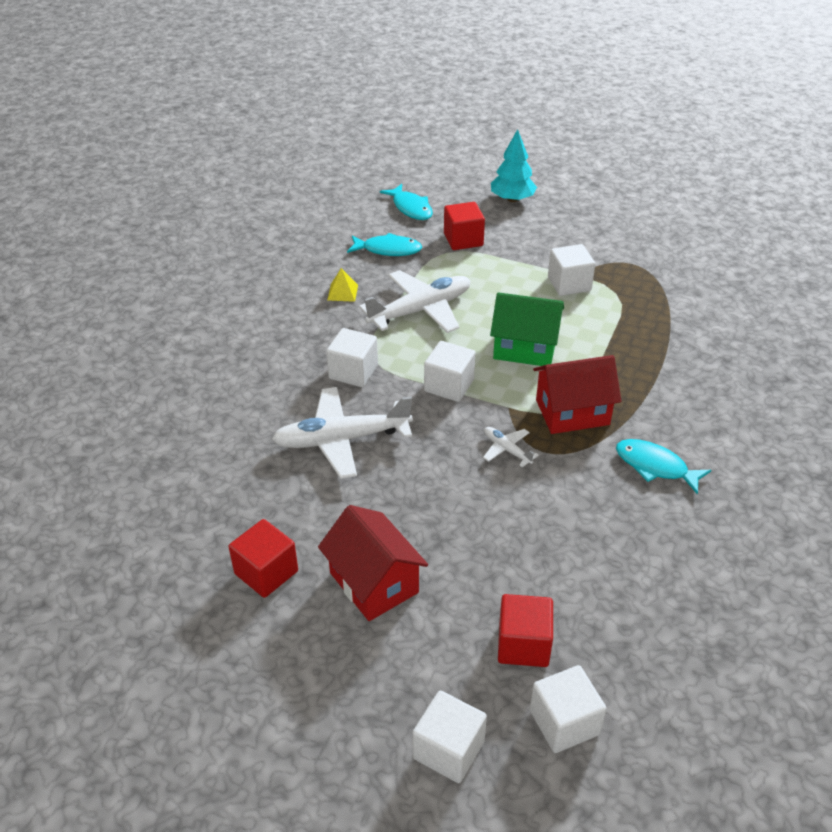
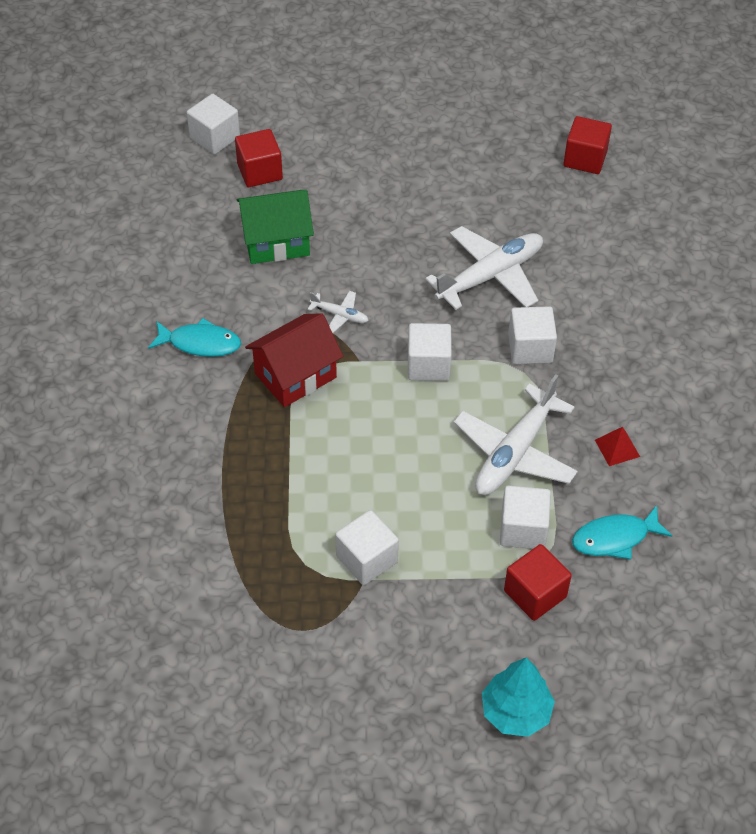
camera: 155 degrees right, 10 degrees up
red cube [229,519,298,598] -> red cube moved to [564,116,612,174]
red house [318,505,428,621] -> none
yellow pyramid [327,268,358,302] -> red pyramid [595,427,640,466]
turquoise fish [380,184,433,220] -> none
white cube [412,691,487,783] -> white cube moved to [500,485,551,549]
green house [490,292,564,366] -> green house moved to [237,190,314,264]

